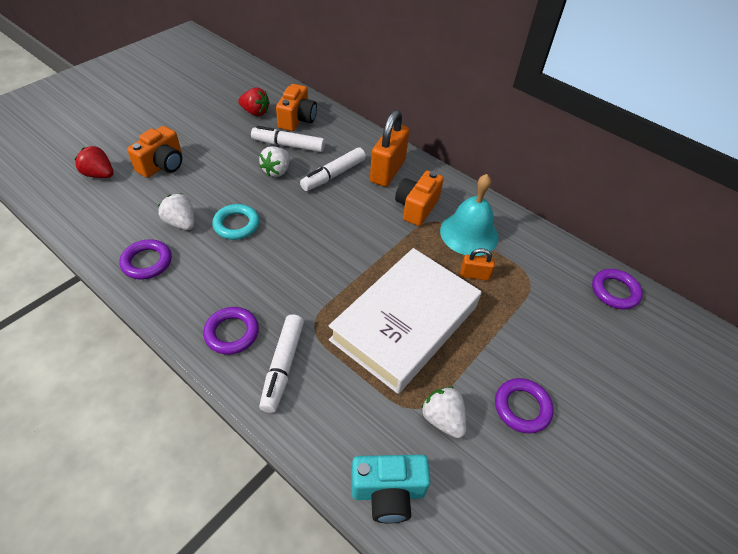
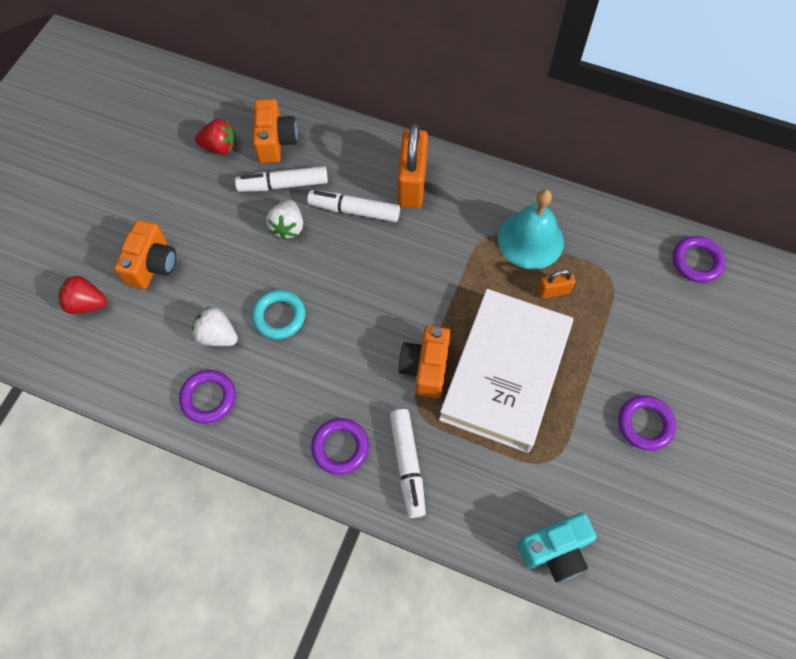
camera: 15 degrees left, 15 degrees up
white marker [300,147,366,191] -> white marker turned 75 degrees clockwise [307,190,400,222]
orange camera [395,171,444,226] -> orange camera moved to [398,326,451,398]
white strawberry [421,387,466,438] -> none

